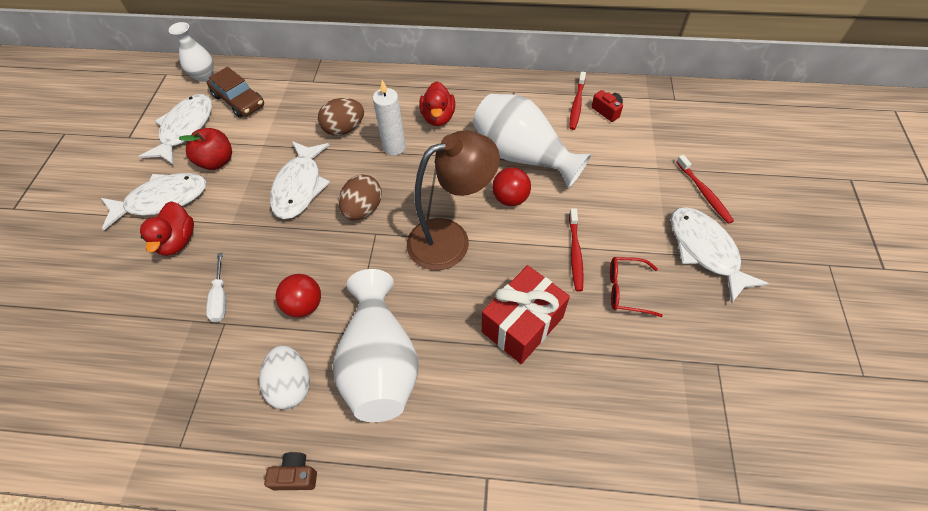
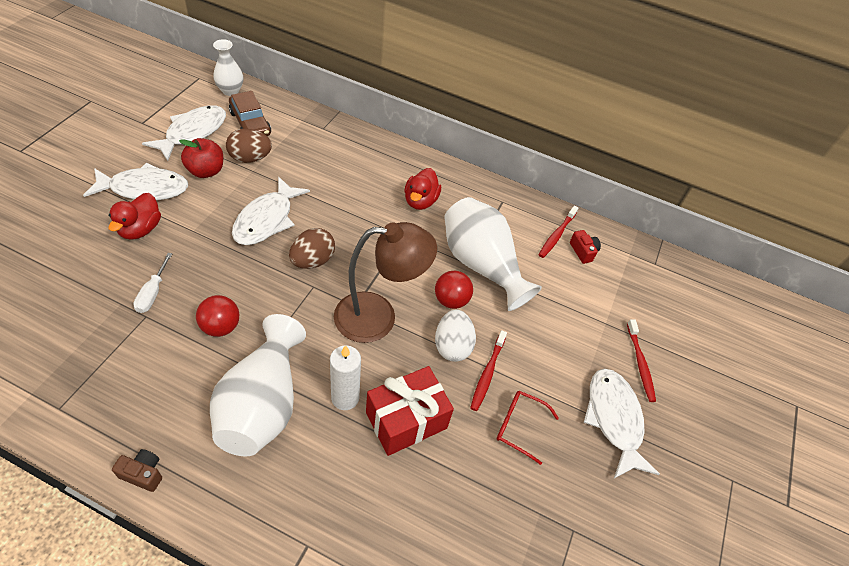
camera: 10 degrees right, 5 degrees down
white egg [259,345,310,409] -> white egg moved to [435,310,476,362]
brown egg [318,98,364,136] -> brown egg moved to [226,129,272,163]
white candle [373,80,406,156] -> white candle moved to [330,345,361,410]

